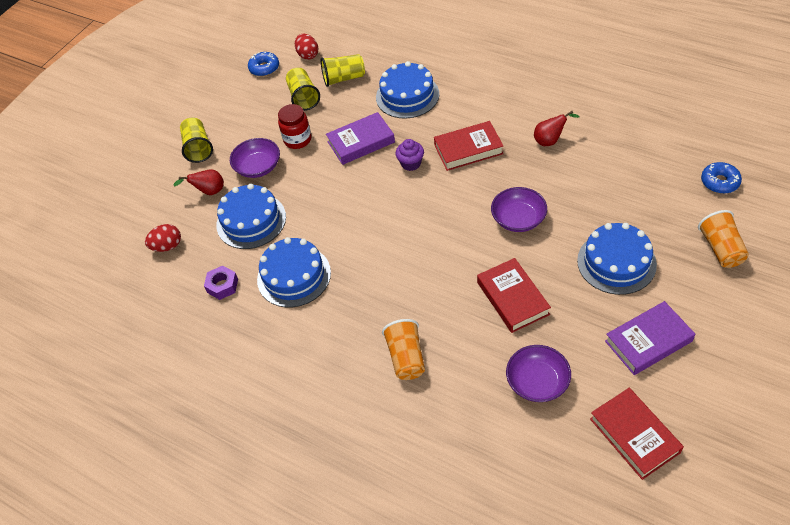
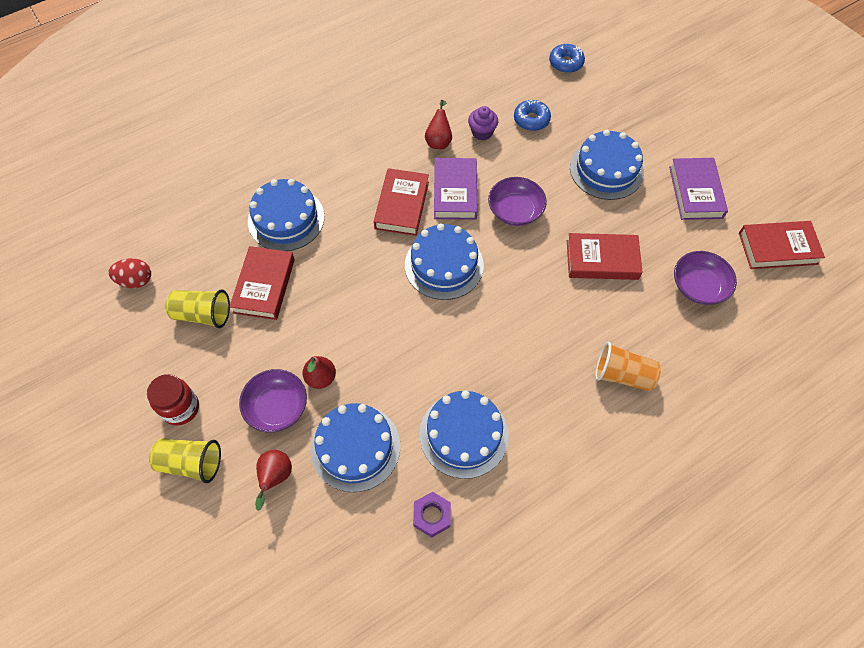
camera: 70 degrees left, 10 degrees up
red egg [145,224,181,252] -> none
blue donut [248,52,279,76] -> blue donut moved to [514,100,551,131]
red jar [278,104,311,149] -> red jar moved to [147,374,199,425]
yellow cup [321,54,365,87] -> none
purple book [326,112,395,165] -> purple book moved to [434,158,478,220]
purple cupcake [396,139,424,171] -> purple cupcake moved to [468,106,498,140]
orange cup [698,210,749,268] -> none
none -> red book [229,246,295,320]
none -> red pear [303,356,336,389]
none -> blue cake [405,223,484,300]

